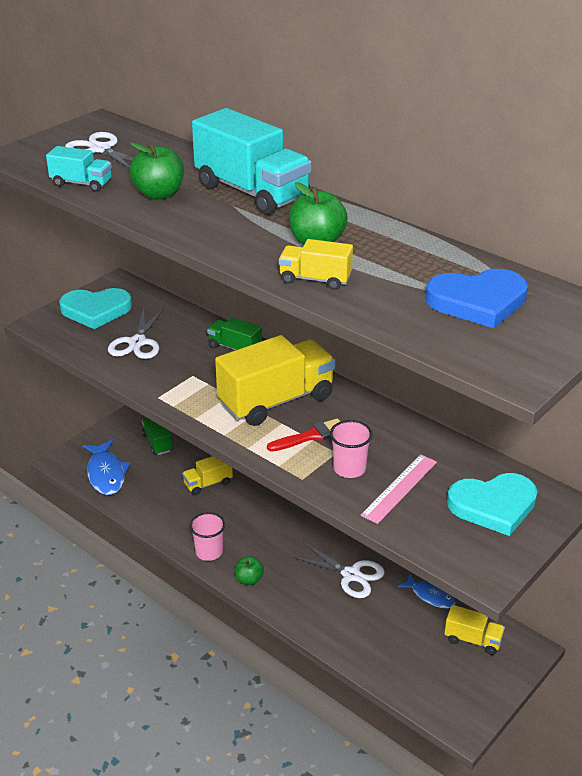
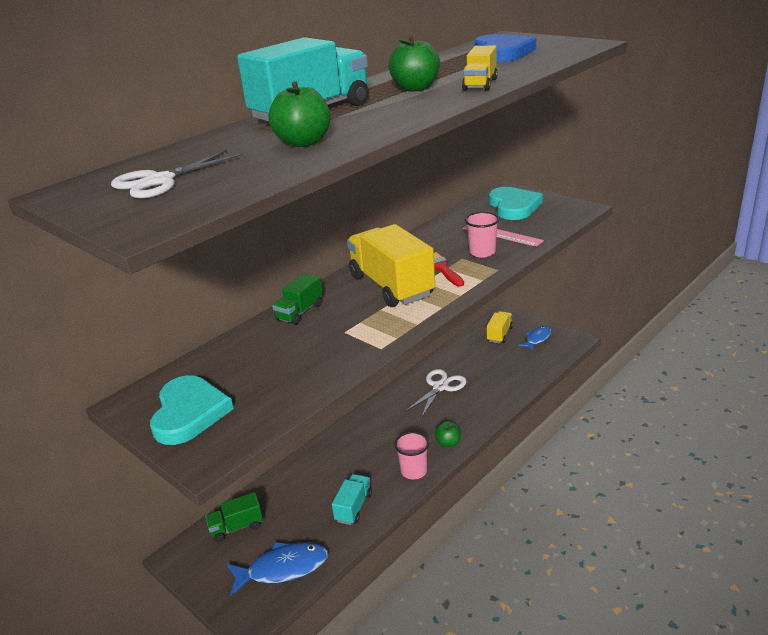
camera: 85 degrees left, 5 degrees down
turquoise truck [46,146,112,192] -> turquoise truck moved to [332,474,372,525]
white scissors [108,307,164,359] -> none
yellow truck [182,456,233,495] -> none
blue fish [398,573,456,609] -> blue fish moved to [519,326,551,351]

